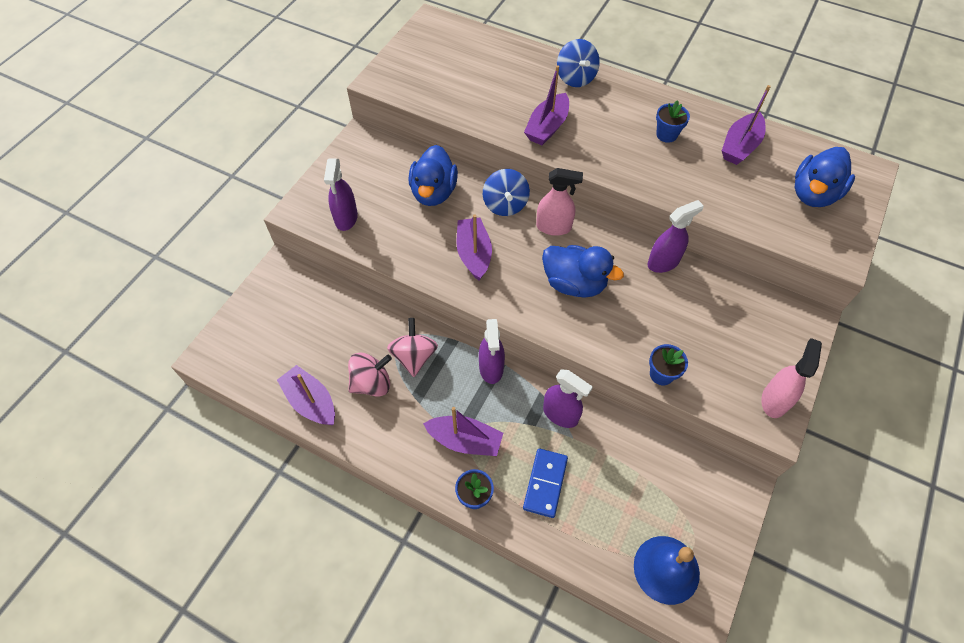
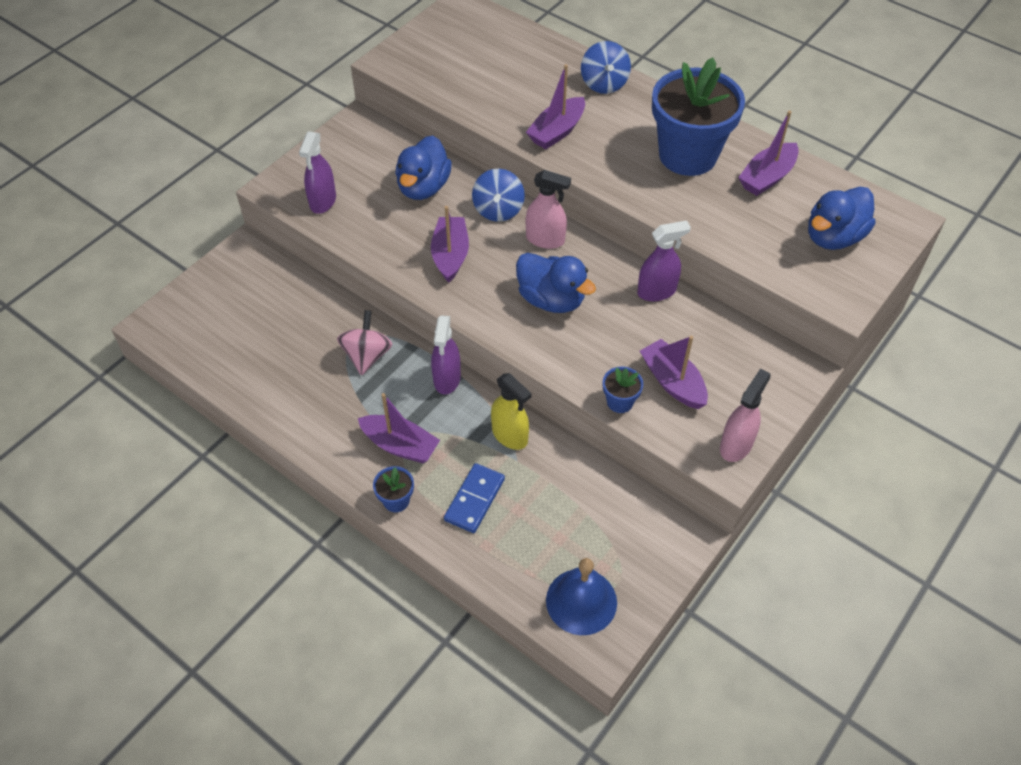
camera: 10 degrees right, 5 degrees down
purple boat [277,365,335,425] -> purple boat moved to [640,336,708,409]
pink spinning top [348,353,392,396] -> none
purple spray bottle [543,369,593,428] -> yellow spray bottle [491,373,532,450]
blue flower pot [656,100,690,143] -> blue flower pot [652,58,745,176], size x2.46

